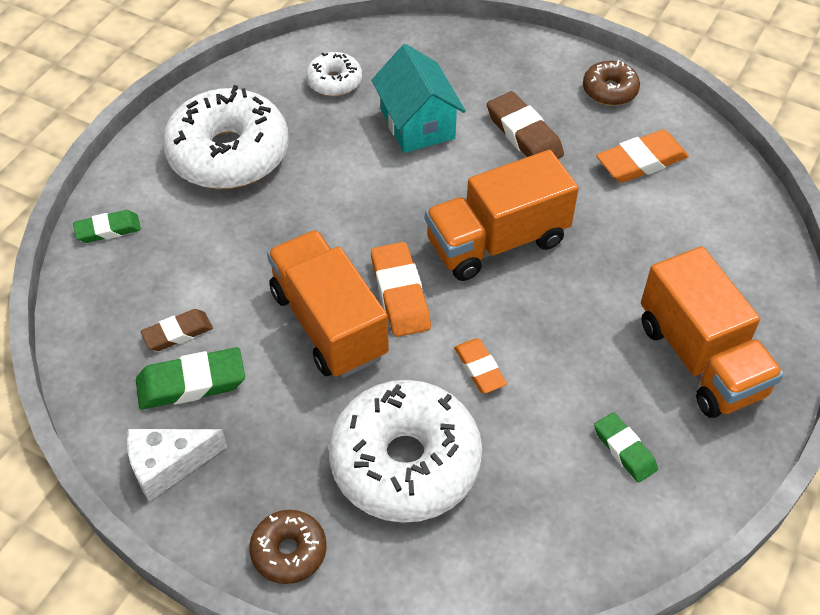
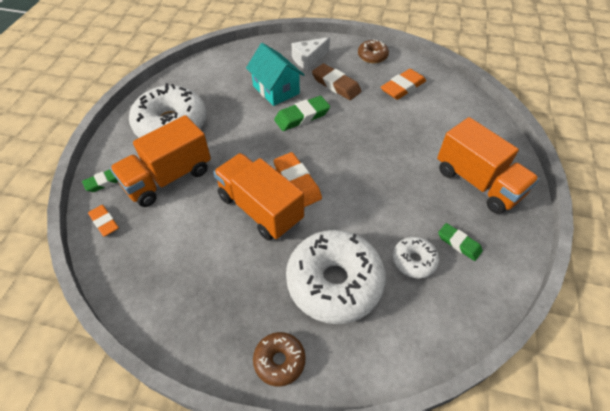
camera: 15 degrees left, 0 degrees up
white cheese [127,429,227,502] -> white cheese moved to [292,37,330,71]
green eraser [136,347,245,410] -> green eraser moved to [274,96,330,131]
brown eraser [140,309,213,351] -> none
white donut [306,52,362,96] -> white donut moved to [393,237,439,279]
orange truck [425,150,579,281] -> orange truck moved to [110,115,211,207]
orange eraser [454,339,507,393] -> orange eraser moved to [88,205,119,237]

